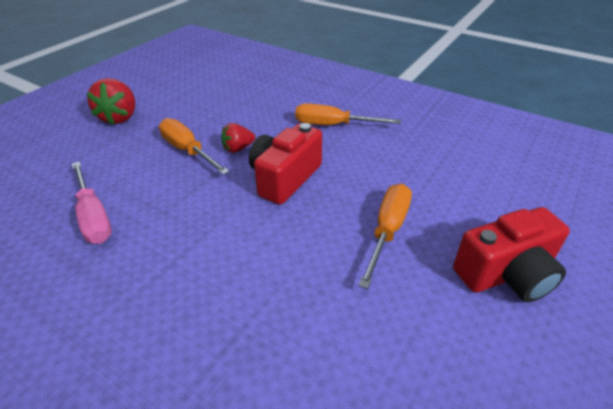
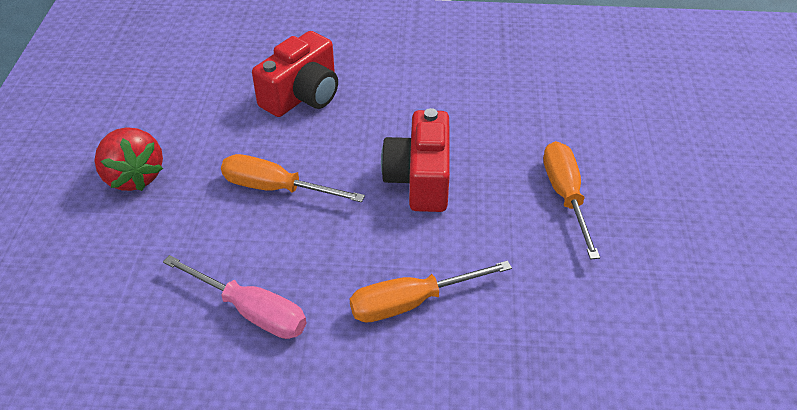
camera: 30 degrees left, 5 degrees up
red strawberry [221,123,255,153] -> none
orange screwdriver [295,103,401,125] -> orange screwdriver moved to [350,261,512,323]
red camera [453,207,570,302] -> red camera moved to [252,31,338,117]

